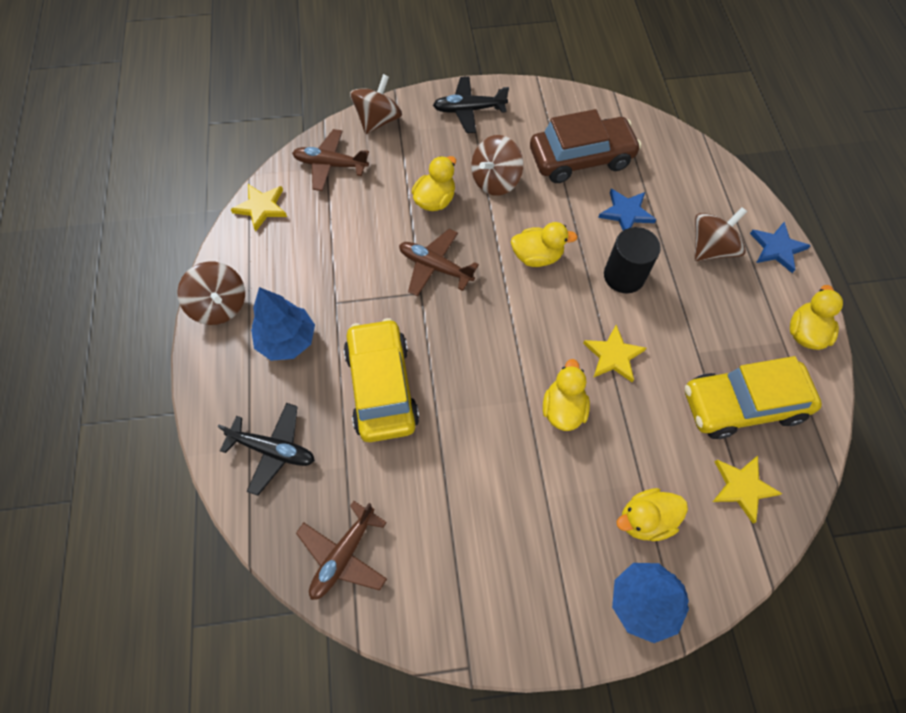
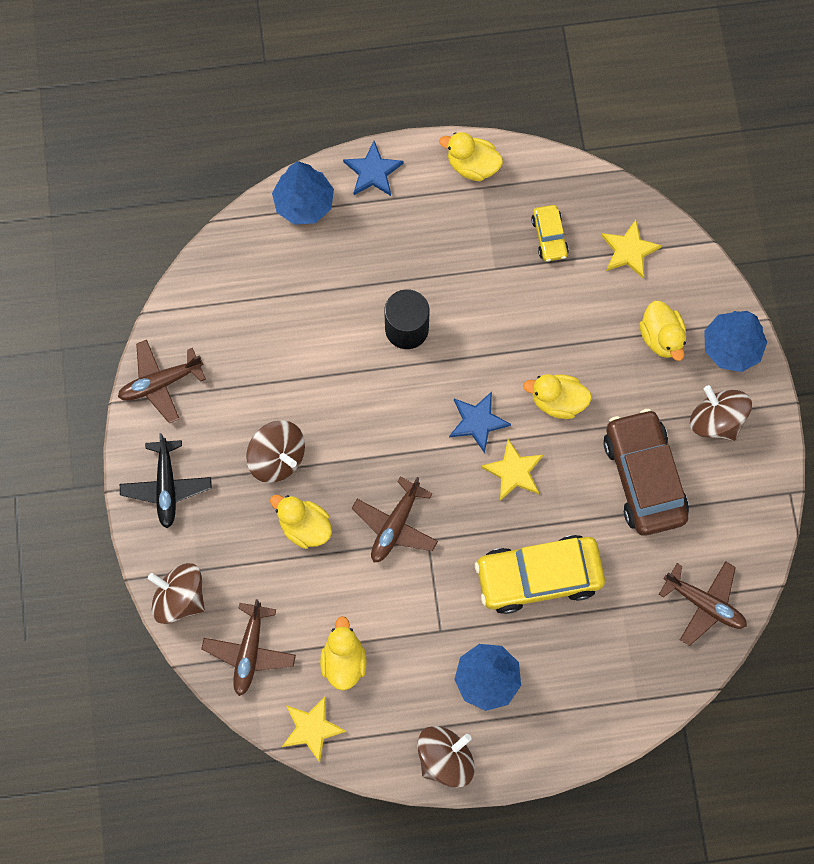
camera: 90 degrees left, 10 degrees up
black plane [218,403,315,496] -> none
yellow duck [511,222,578,267] -> yellow duck moved to [320,616,367,690]
brown car [530,109,641,183] -> brown car moved to [603,409,689,536]
yellow star [583,325,646,382] -> yellow star moved to [481,439,543,501]
blue star [598,189,656,231] -> blue star moved to [449,392,511,453]
yellow car [685,356,822,439] -> yellow car [531,205,569,262], size x0.49
brown spinning top [694,207,747,261] -> brown spinning top moved to [690,385,752,441]
none -> brown plane [118,340,206,423]
none -> blue tree [272,161,334,225]

